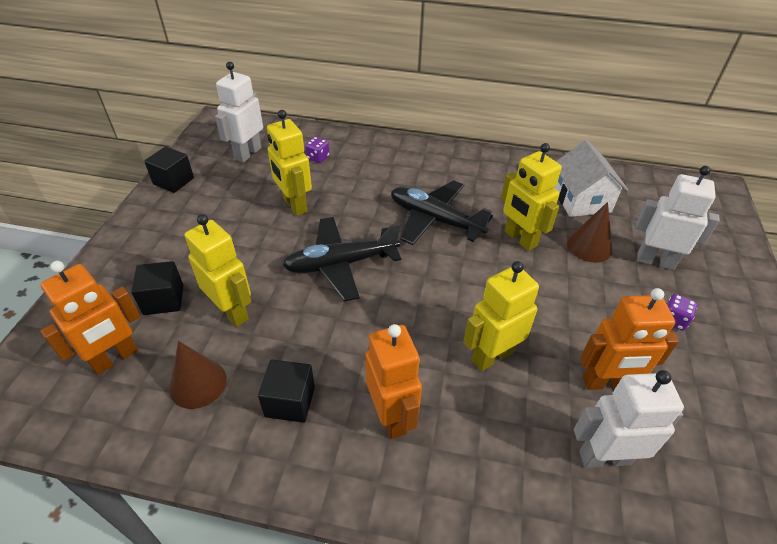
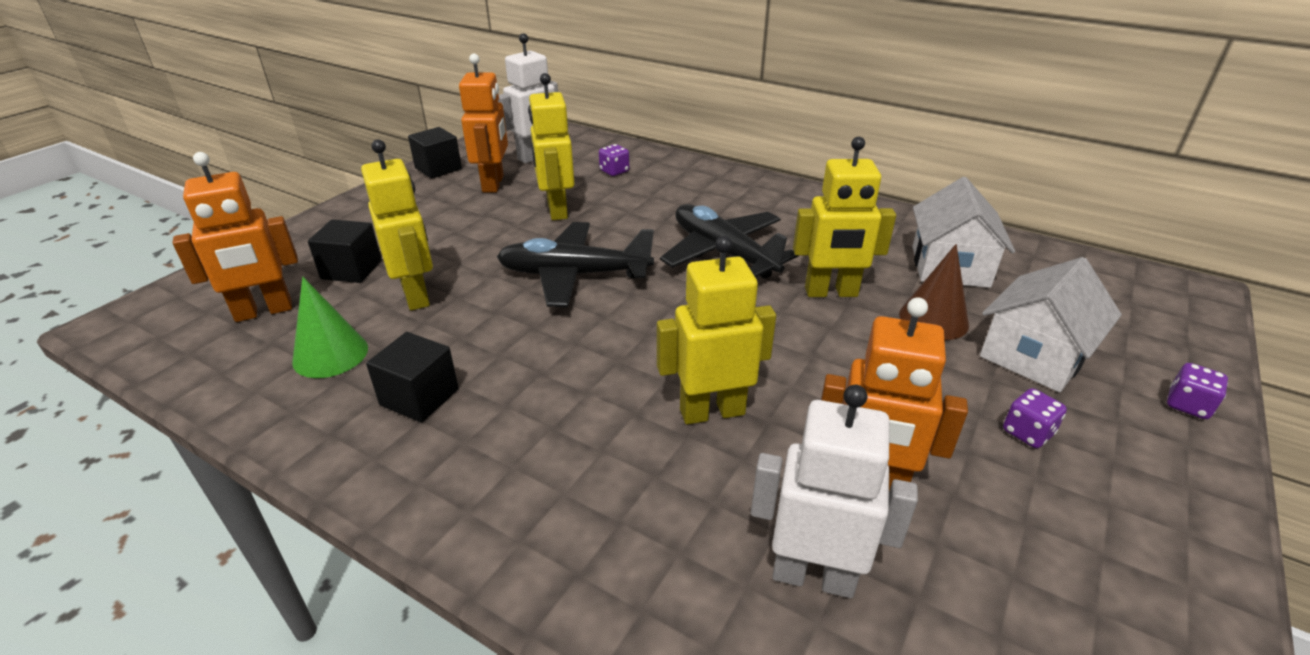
camera: 20 degrees right, 10 degrees down
brown cone [169,341,227,409] -> green cone [292,277,368,378]
orange robot [365,324,422,439] -> orange robot moved to [459,54,508,192]
yellow robot [501,143,562,251] -> yellow robot turned 75 degrees counterclockwise [793,137,896,297]
white robot [635,166,720,270] -> white house [980,257,1122,392]
none -> purple dice [1167,363,1228,419]

